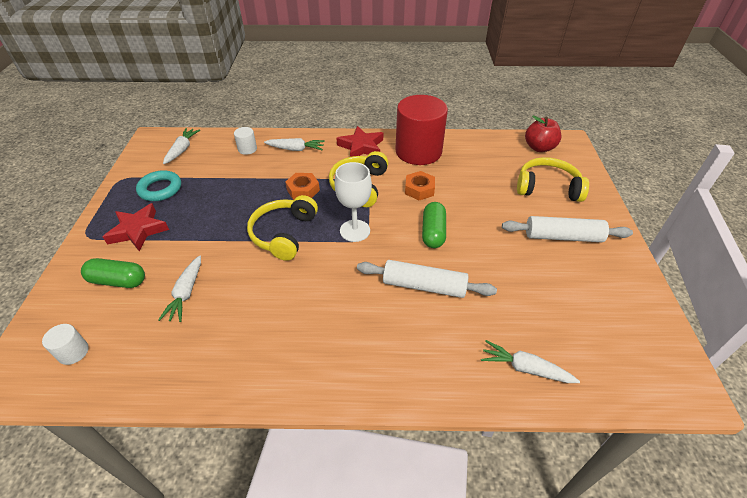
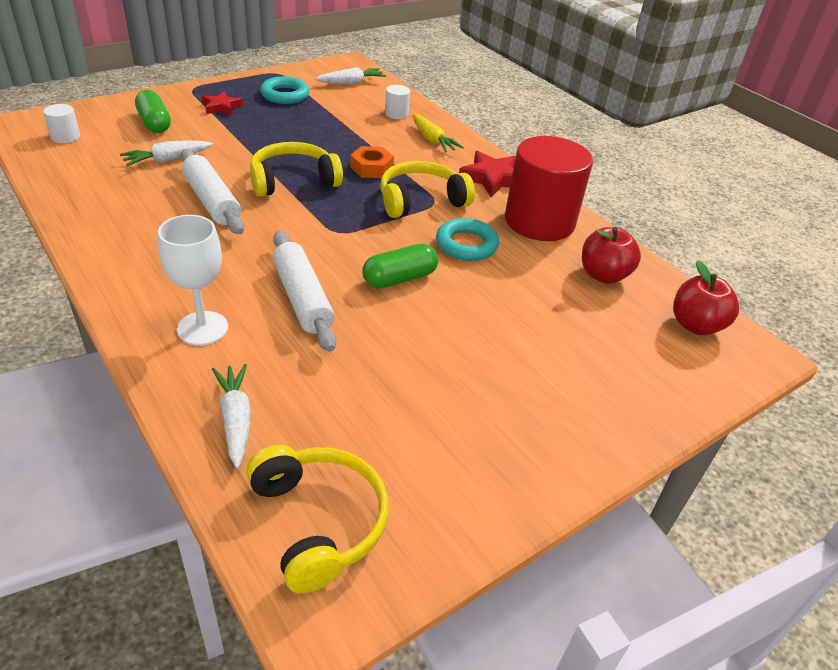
camera: 50 degrees right, 5 degrees down
red star [103,203,169,251] -> red star [202,91,243,116], size x0.64
white carrot [264,138,325,151] -> yellow carrot [412,114,464,152]
white goblet [335,162,372,242] -> white goblet moved to [158,215,228,346]
orange nut [405,171,435,200] -> turquoise ring [436,218,499,261]
white rolling pin [502,216,633,242] -> white rolling pin moved to [180,149,244,234]
yellow headphones [517,157,589,202] -> yellow headphones moved to [246,445,389,594]
none -> red apple [582,227,641,284]

